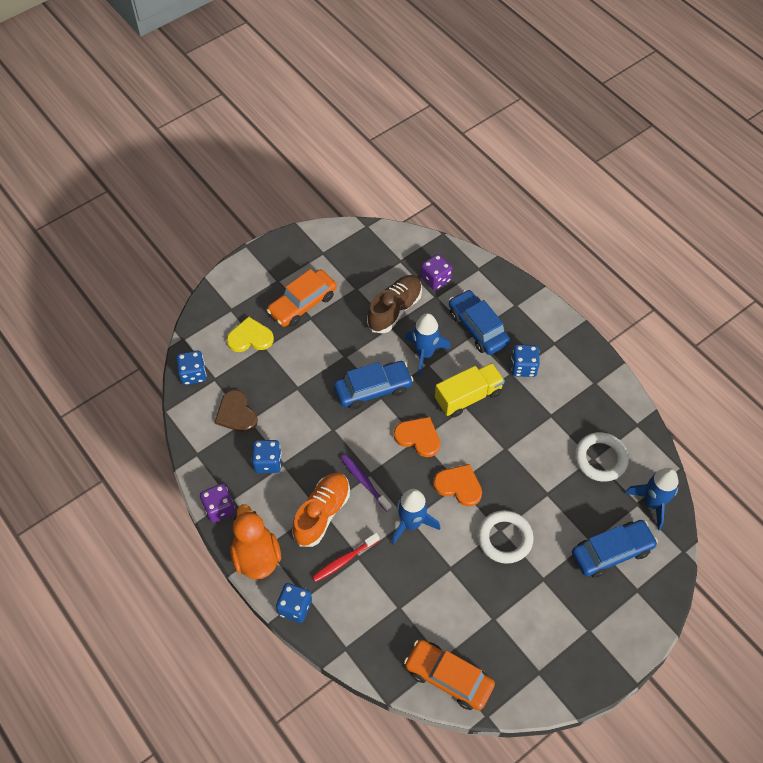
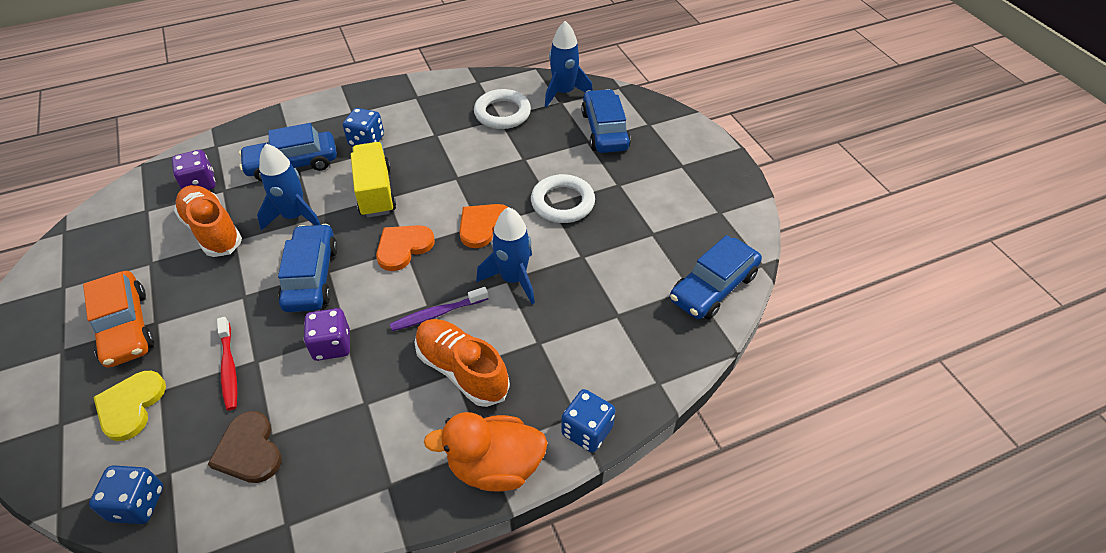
camera: 75 degrees left, 10 degrees down
purple dice [200,484,235,523] -> purple dice moved to [304,308,350,361]
brown heart [215,390,258,433] -> brown heart turned 75 degrees clockwise [208,411,282,483]
blue dice [252,440,281,473] -> none
red toothbrush [312,533,380,582] -> red toothbrush moved to [217,317,237,411]
brown shoe [367,275,422,333] -> orange shoe [174,185,242,257]
orange car [404,640,495,710] -> blue car [670,235,762,319]

